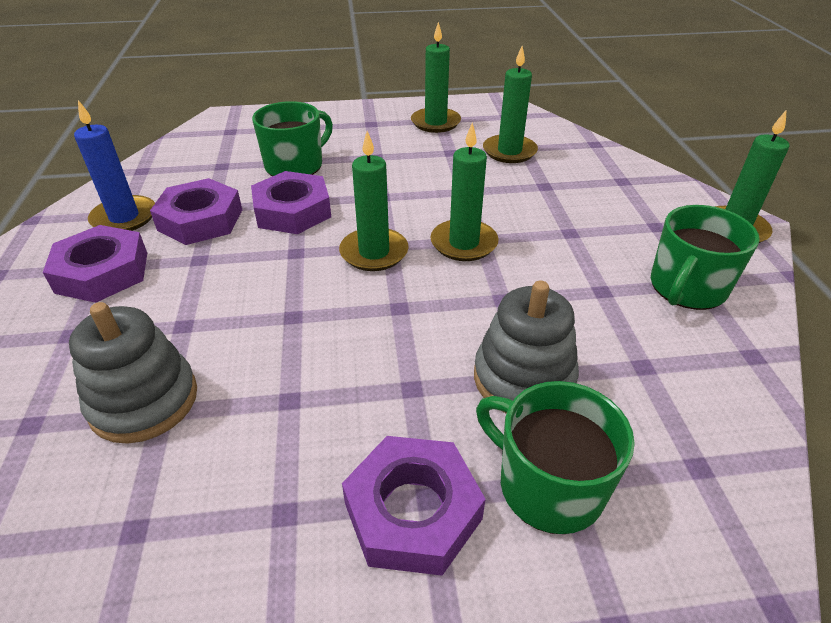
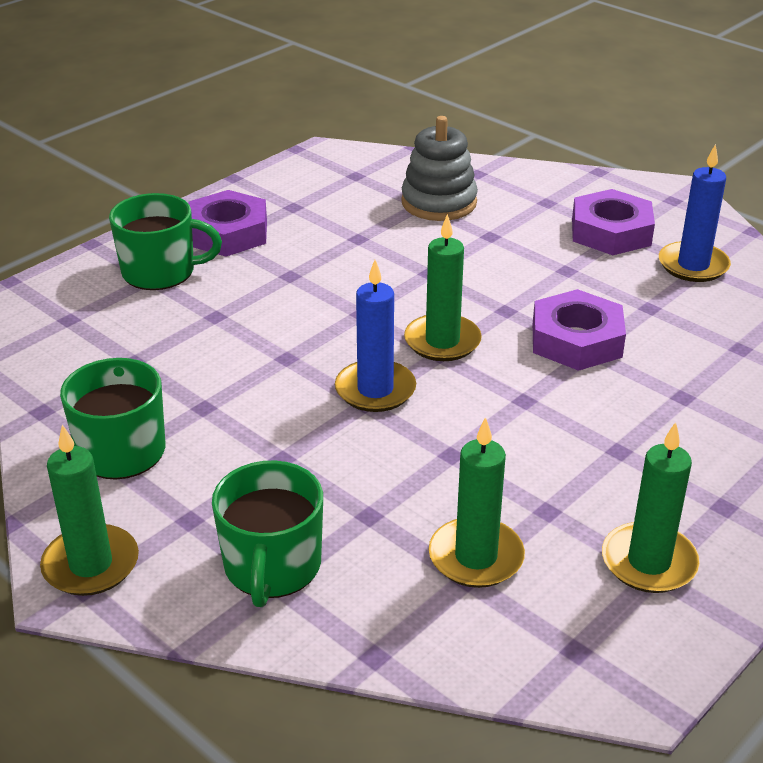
camera: 140 degrees right, 5 degrees down
purple nut [150,178,242,245] -> none
green mug [252,101,333,176] -> green mug moved to [212,461,323,607]
green candle [430,122,499,261] -> blue candle [335,260,416,412]
grey stacking toy [474,281,579,414] -> none

